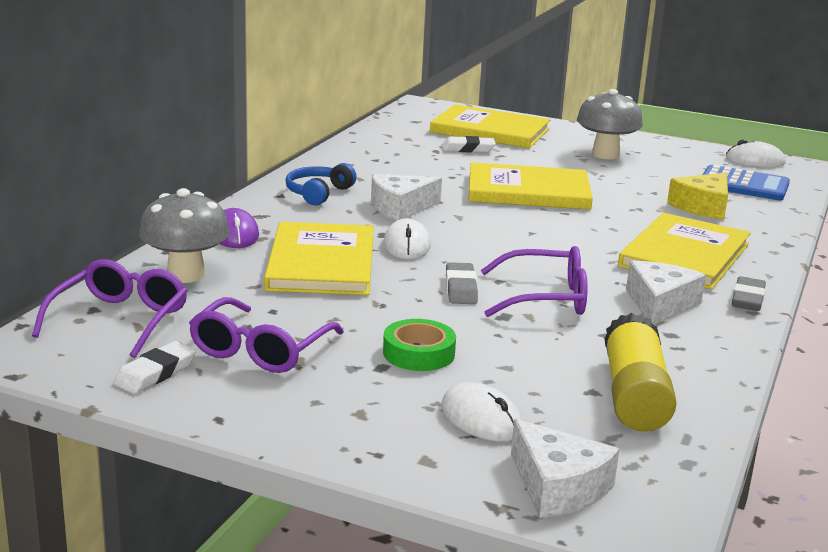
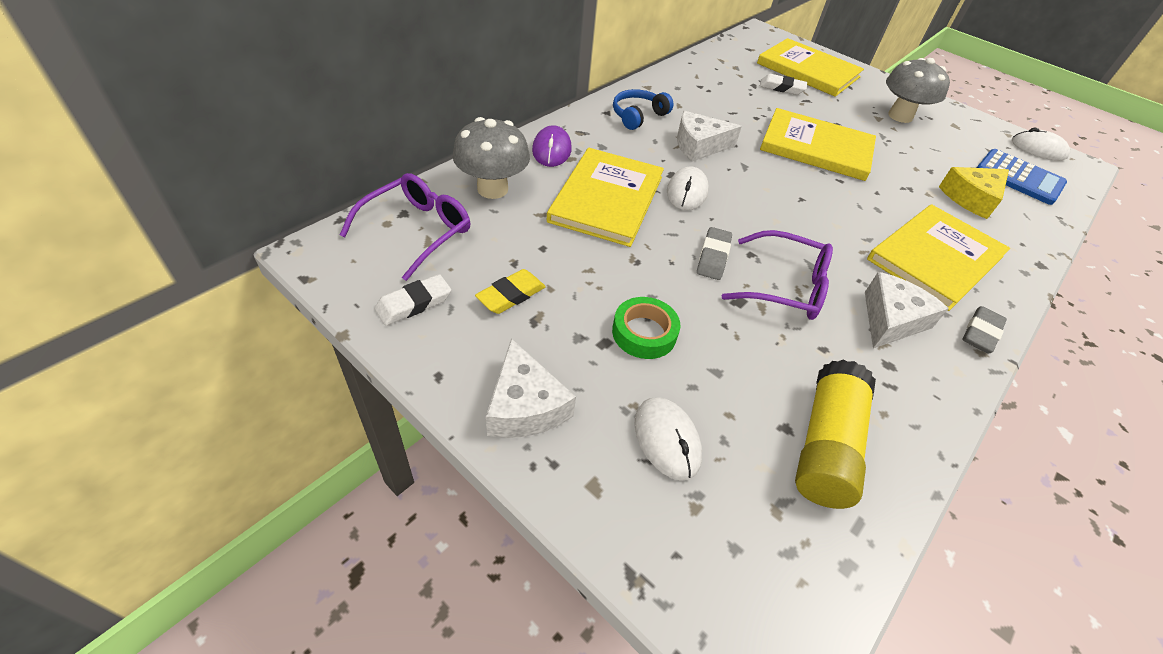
camera: 15 degrees right, 25 degrees up
purple glasses [189,297,344,373] -> yellow eraser [475,269,546,314]
white cheese [511,419,619,518] -> white cheese moved to [486,338,576,438]

